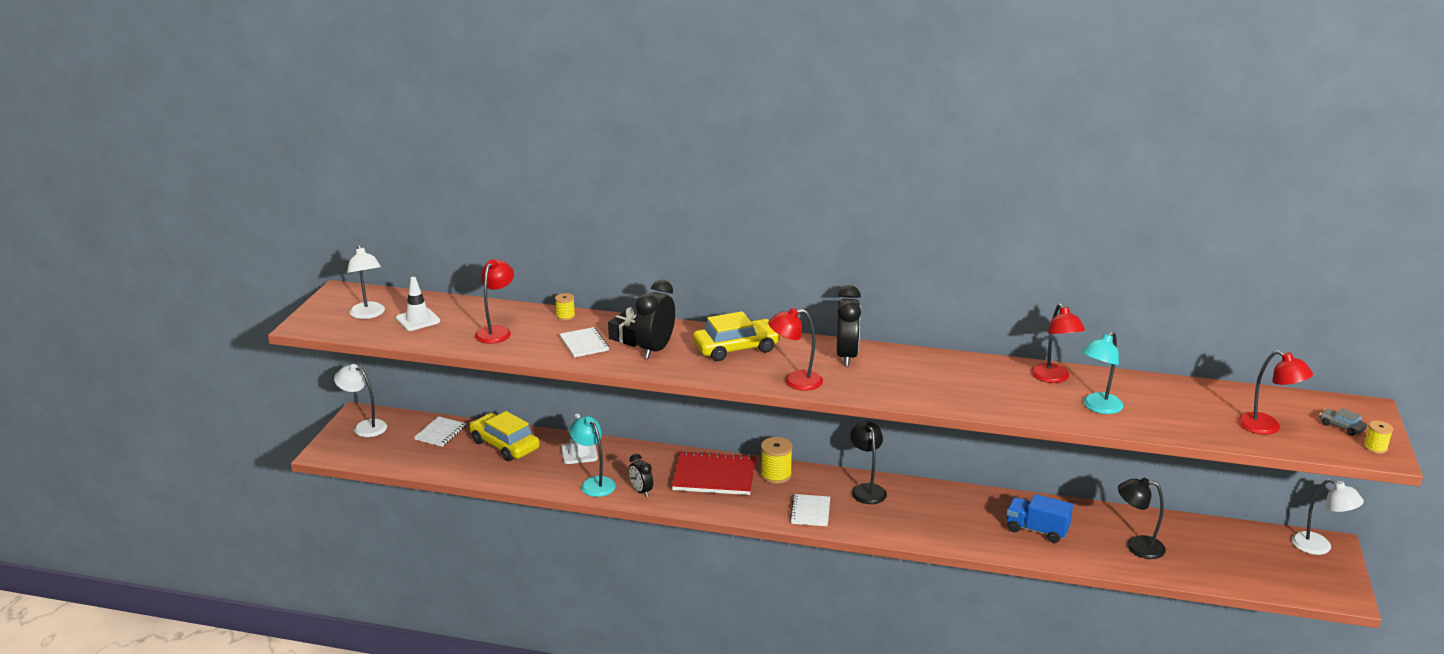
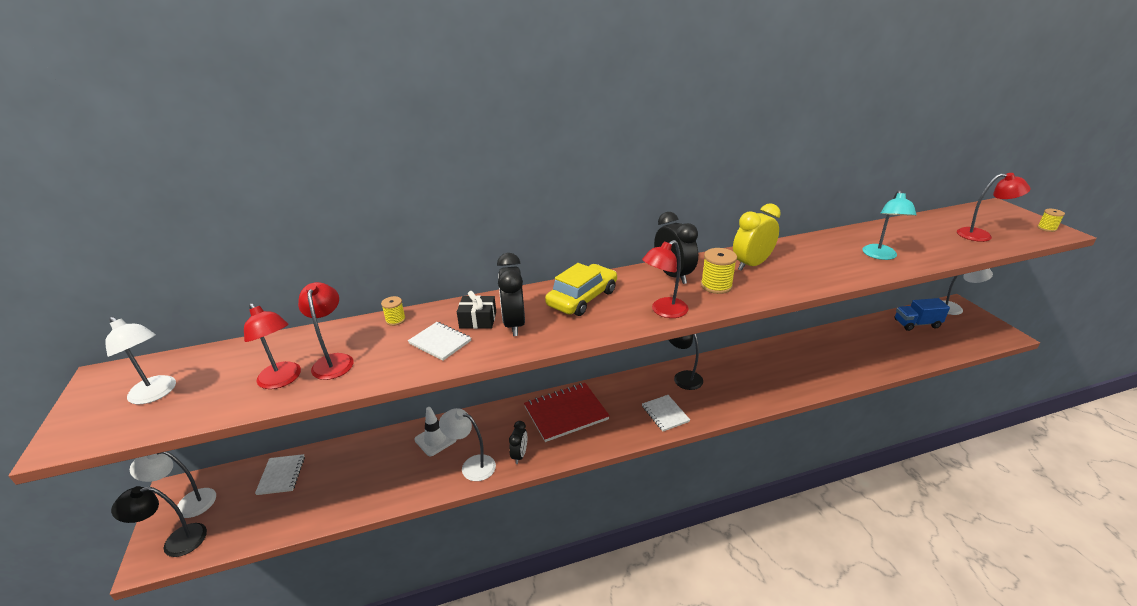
camera: 30 degrees left, 5 degrees up
white traffic cone [396,277,440,331] -> none
yellow car [469,411,540,461] -> none
turquoise lamp [569,416,616,497] -> white lamp [439,408,496,481]
black clock [629,454,653,497] -> black clock turned 105 degrees counterclockwise [509,421,527,464]
yellow spool [760,437,793,484] -> yellow spool moved to [701,248,737,294]
blue truck [1007,494,1073,543] -> blue truck moved to [894,298,950,331]
red lamp [1031,303,1085,383] -> red lamp moved to [244,303,301,389]
black lamp [1118,478,1166,559] -> black lamp moved to [111,486,207,557]
grey car [1319,408,1367,436] -> none
none -> yellow clock [733,203,781,271]

